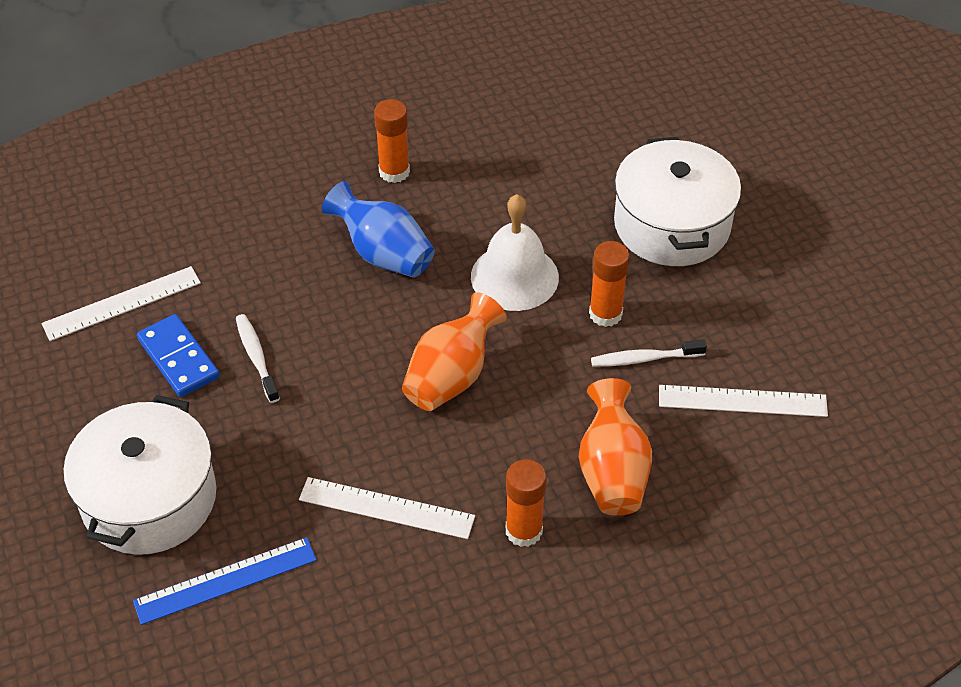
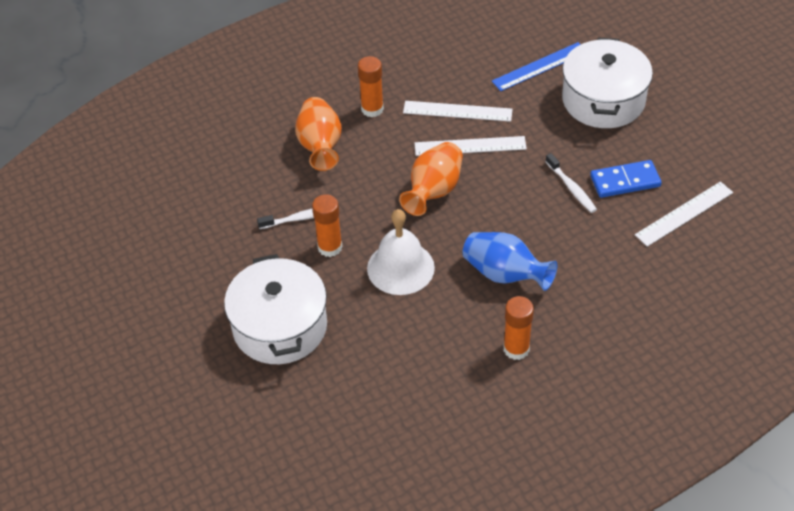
camera: 175 degrees right, 0 degrees up
blue domino [137,314,220,397] -> blue domino turned 60 degrees counterclockwise [590,160,662,198]
white ruler [659,385,828,417] -> white ruler moved to [415,136,527,156]

